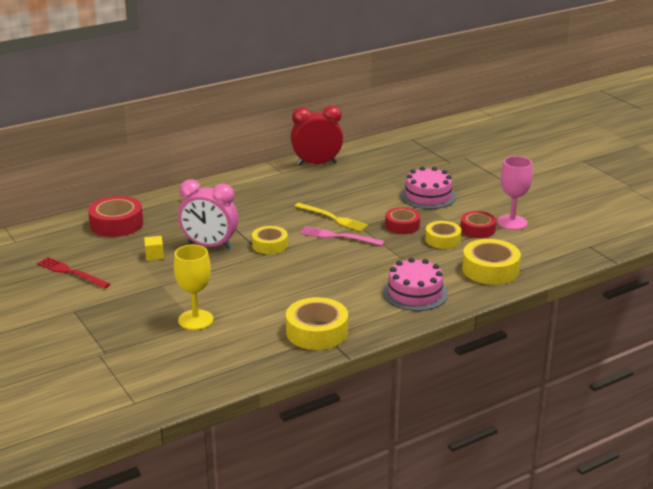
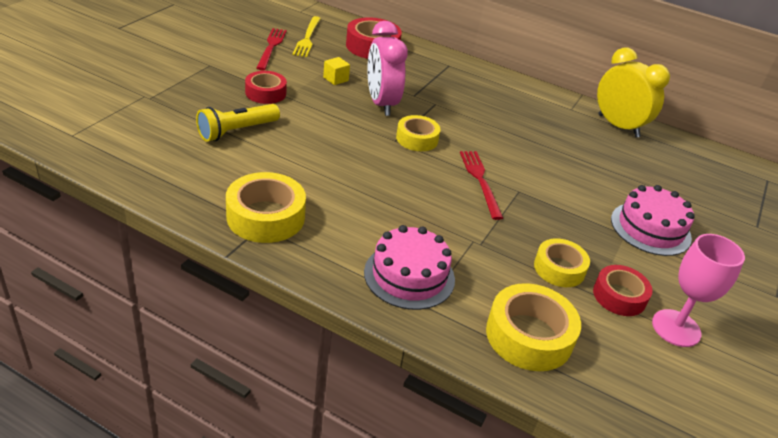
camera: 55 degrees right, 10 degrees up
yellow goblet [174,245,213,330] -> yellow flashlight [196,104,280,142]
red clock [291,105,343,165] -> yellow clock [597,48,670,138]
yellow fork [295,203,368,231] -> yellow fork moved to [292,16,321,57]
pink fork [300,226,385,246] -> red fork [460,151,503,220]
red tape [385,207,420,234] -> red tape moved to [245,71,287,104]

